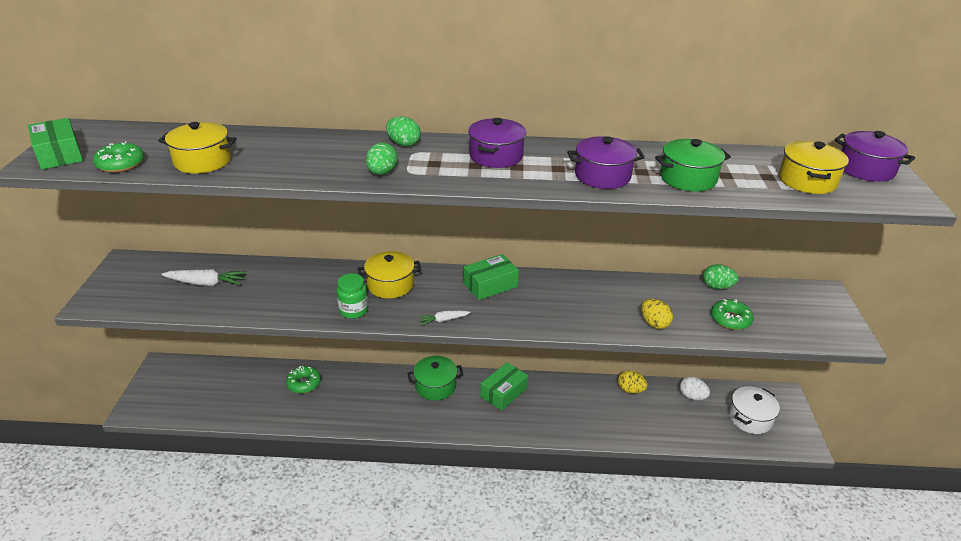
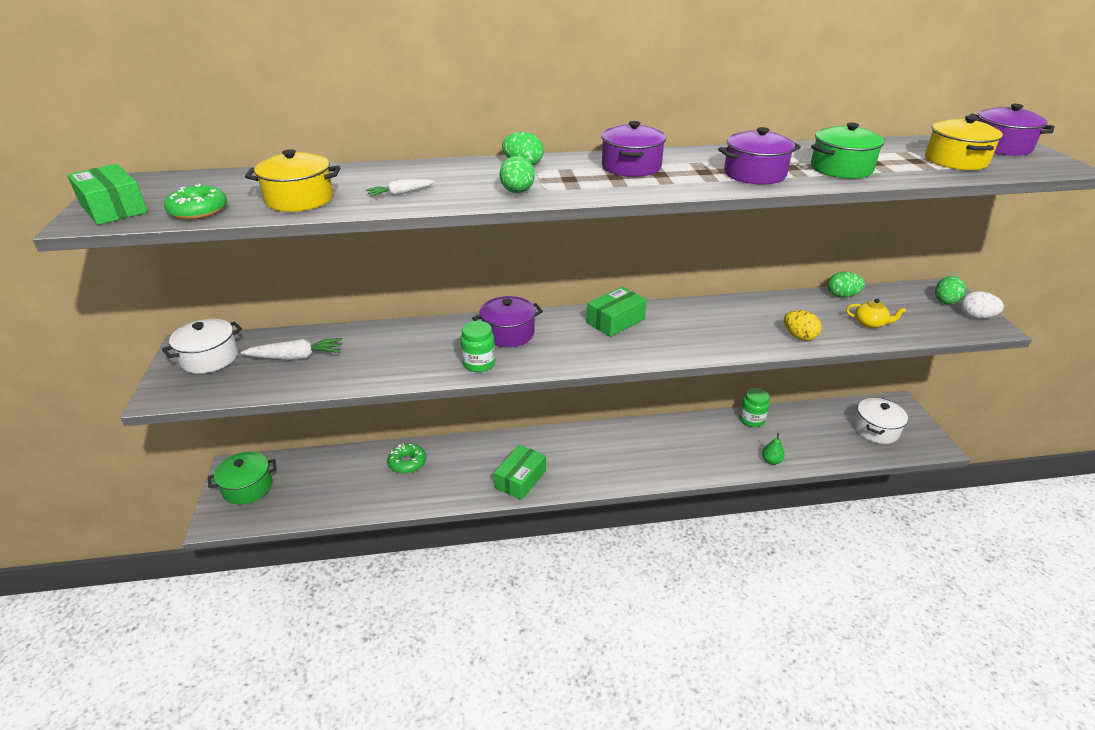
camera: 10 degrees left, 0 degrees up
yellow pot [358,251,421,299] -> purple pot [472,296,543,347]
green pot [408,356,463,400] -> green pot moved to [208,452,277,504]
white carrot [418,310,471,325] -> white carrot moved to [366,179,435,197]
green box [480,362,528,411] -> green box moved to [494,445,546,500]
yellow egg [618,371,648,394] -> green jar [739,388,770,427]
white egg [680,377,710,400] -> white egg moved to [961,291,1004,319]
green donut [711,299,754,330] -> yellow teapot [846,298,906,328]
none -> white pot [162,319,242,374]
none -> green pear [762,433,785,465]
none -> green egg [935,276,966,305]

